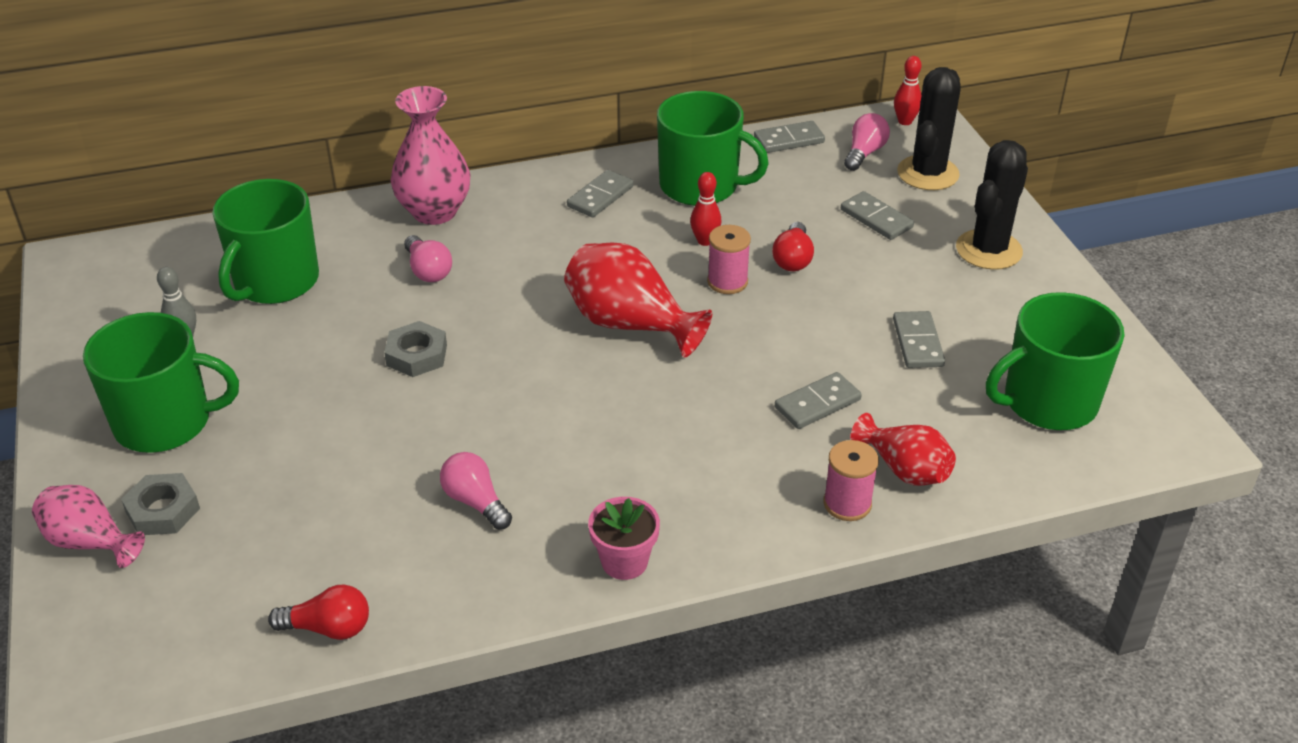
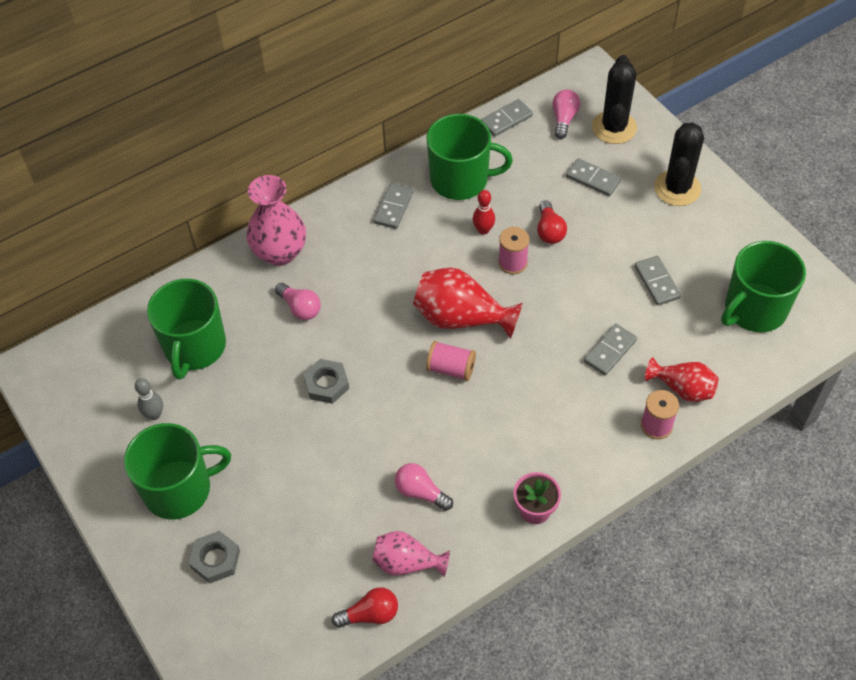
camera: 15 degrees left, 15 degrees up
pink vase [32,485,145,568] -> pink vase moved to [372,531,450,577]
red bowling pin [894,56,922,125] -> none
none -> pink spool [426,341,476,381]

